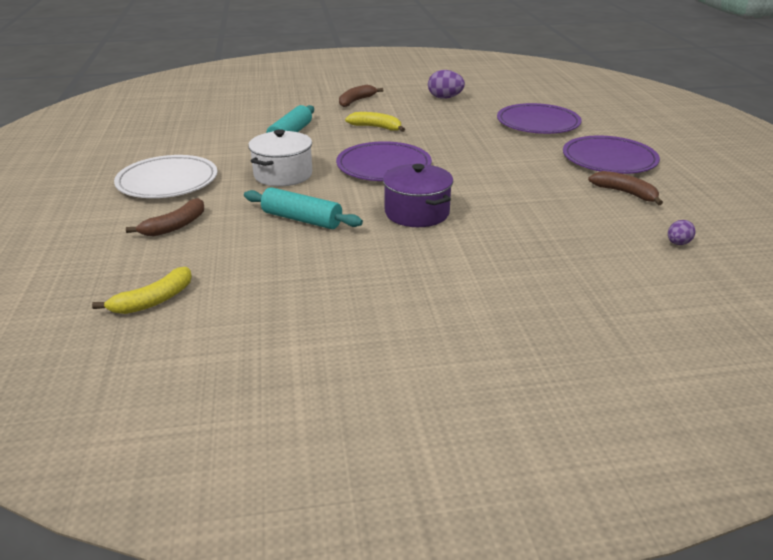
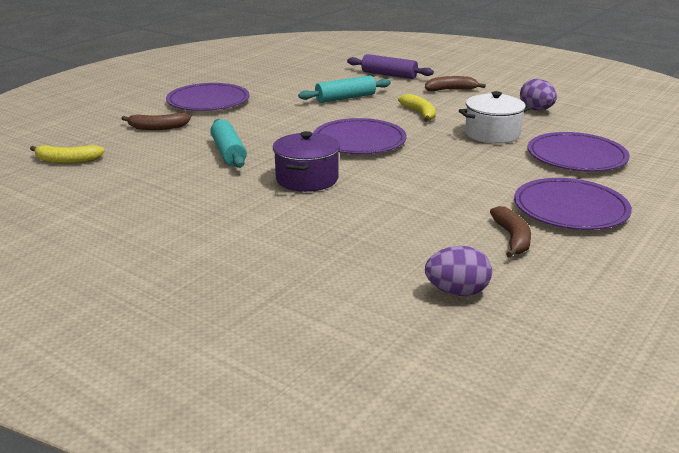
camera: 45 degrees right, 5 degrees down
white plate [114,155,217,198] -> purple plate [166,83,250,111]
white pot [248,129,312,186] -> white pot moved to [459,91,531,144]
purple egg [668,220,696,245] -> purple egg [425,246,492,296], size x1.73
none -> purple rolling pin [347,54,434,79]

